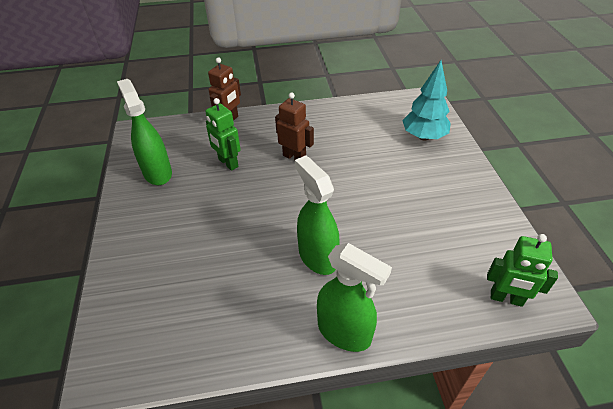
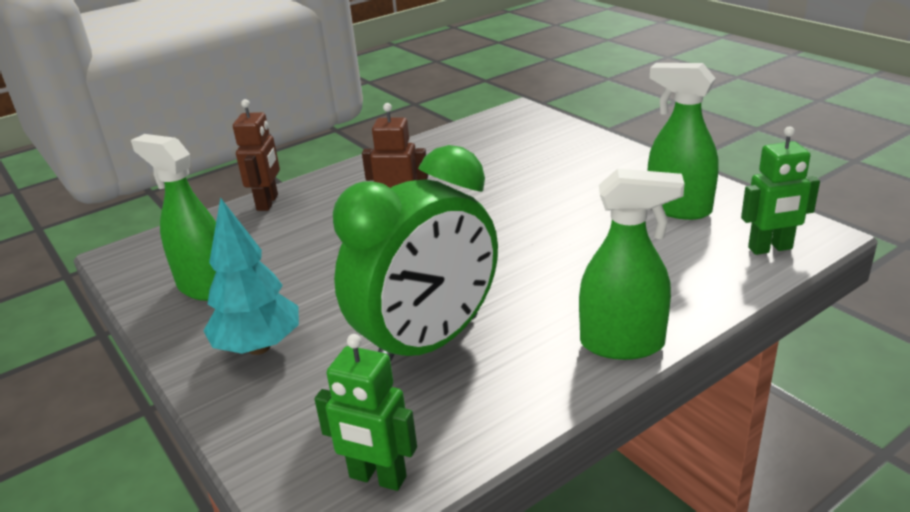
camera: 25 degrees left, 15 degrees down
green robot [205,98,241,171] -> green robot moved to [315,334,417,491]
green spray bottle [295,156,340,275] -> green spray bottle moved to [648,63,719,220]
turquoise tree [402,60,451,140] -> turquoise tree moved to [203,197,299,355]
none -> green clock [333,145,498,362]

